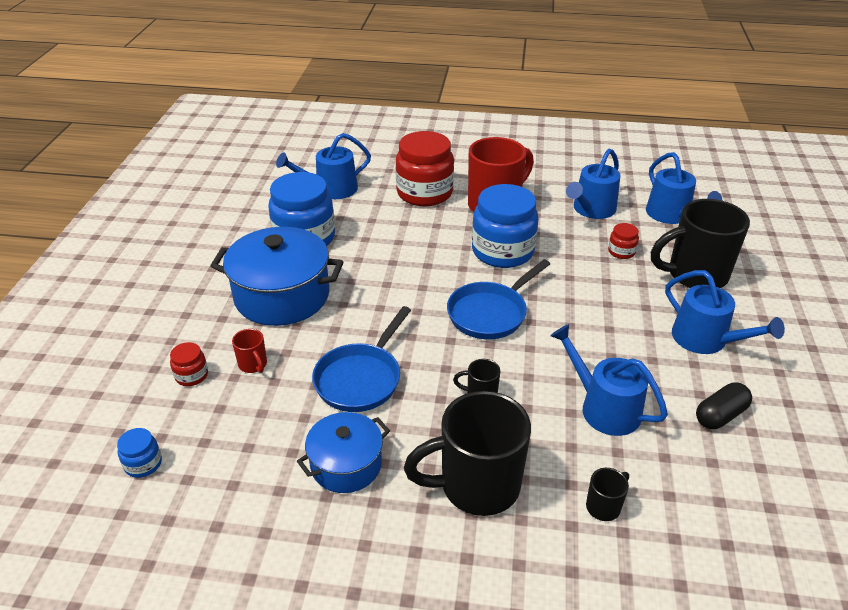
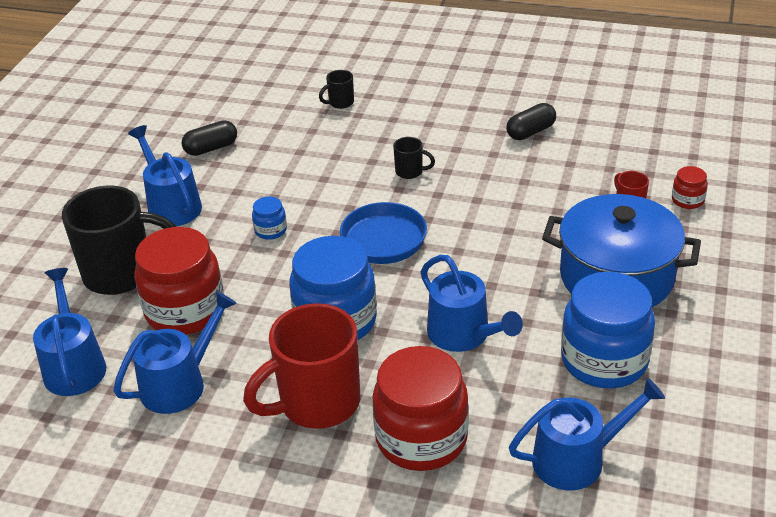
camera: 170 degrees left, 0 degrees up
blue jar [117,428,162,478] -> blue jar moved to [252,196,287,240]
blue pot [297,412,390,493] -> black capsule [506,103,556,140]
blue pan [312,306,411,412] -> none
black mug [404,391,531,516] -> none
blue watering can [550,324,668,436] -> blue watering can moved to [421,255,523,352]
red jar [608,223,639,259] -> red jar [134,227,224,335], size x2.29

